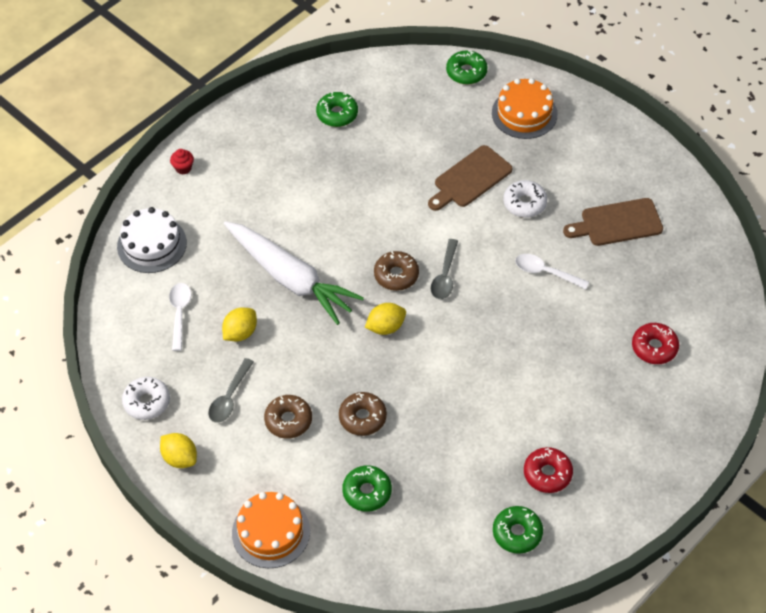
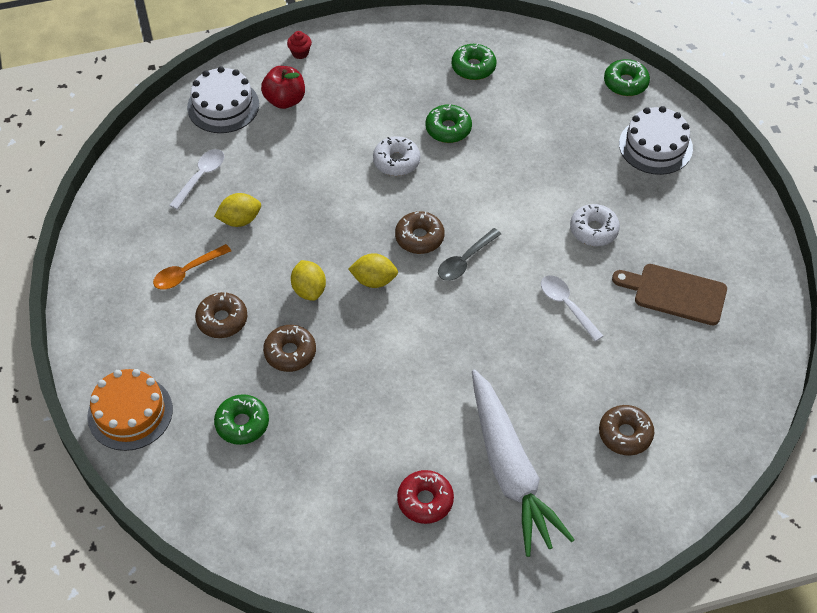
camera: 30 degrees right, 0 degrees up
white donut [122,377,170,420] -> white donut moved to [373,136,420,176]
yellow lemon [160,433,197,468] -> yellow lemon moved to [291,260,326,301]
grey spoon [208,358,254,423] -> orange spoon [153,244,231,290]
white carrot [224,221,364,325] -> white carrot moved to [472,369,575,557]
brown cutting board [428,145,512,211] -> none
orange cake [492,78,558,139] -> white cake [619,106,693,175]
green donut [493,506,543,554] -> green donut moved to [425,104,472,143]
red donut [632,323,679,364] -> brown donut [599,405,654,456]
none -> red apple [261,66,305,109]

